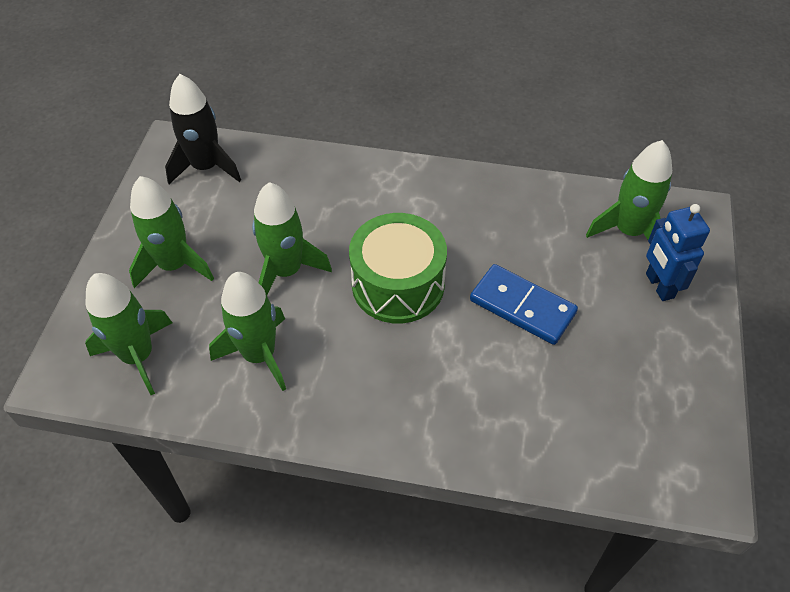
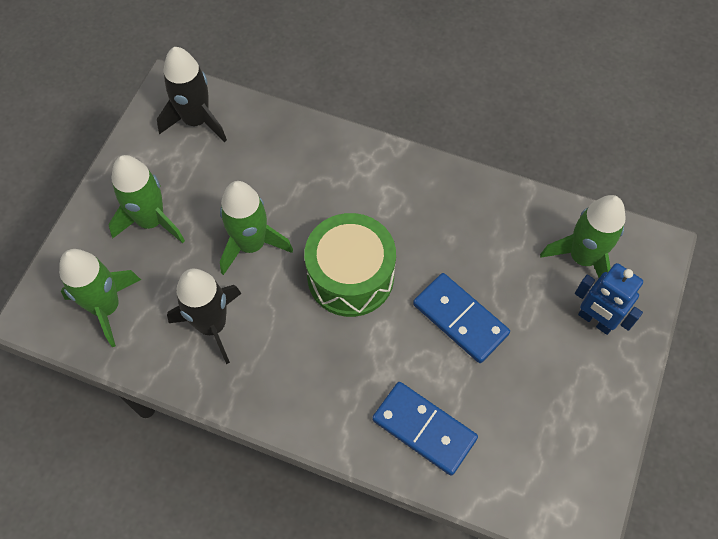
camera: 10 degrees right, 10 degrees up
green rocket [209,272,286,391] -> black rocket [167,269,242,364]
blue robot [646,204,710,301] -> blue robot turned 45 degrees counterclockwise [575,263,643,335]
none -> blue domino [372,382,478,476]

